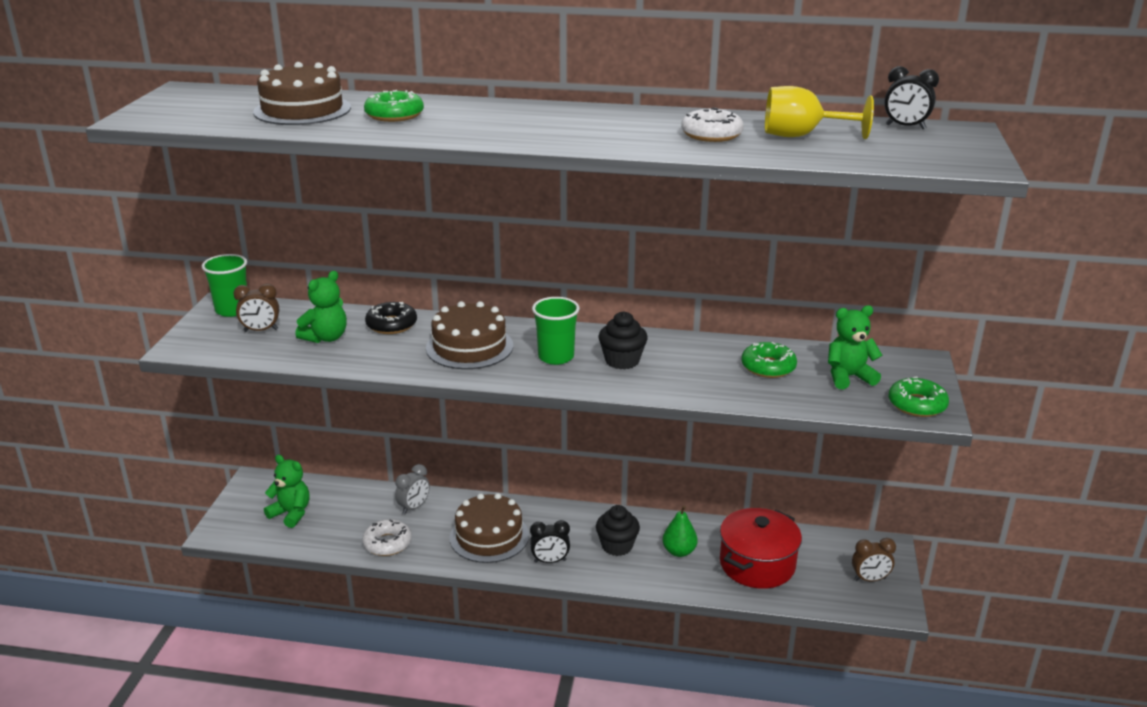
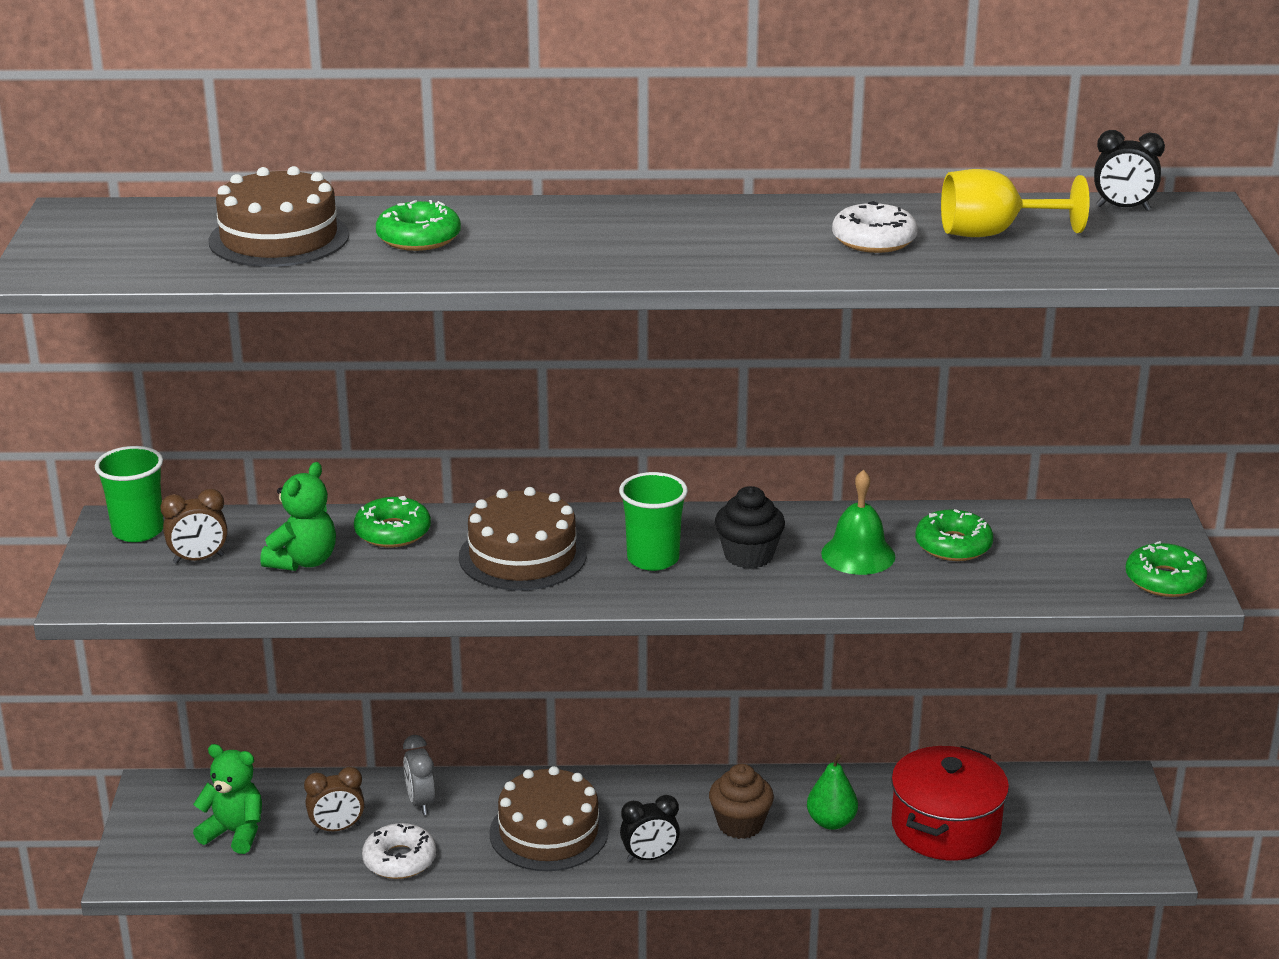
camera: 10 degrees left, 0 degrees up
black donut [365,302,417,334] -> green donut [354,496,431,547]
grey clock [395,464,430,514] -> grey clock turned 135 degrees clockwise [403,735,435,815]
black cupcake [596,505,640,556] -> brown cupcake [709,764,774,839]
green teddy bear [828,305,883,389] -> none
brown clock [852,538,896,581] -> brown clock moved to [304,767,365,833]
none -> green bell [821,470,895,575]

